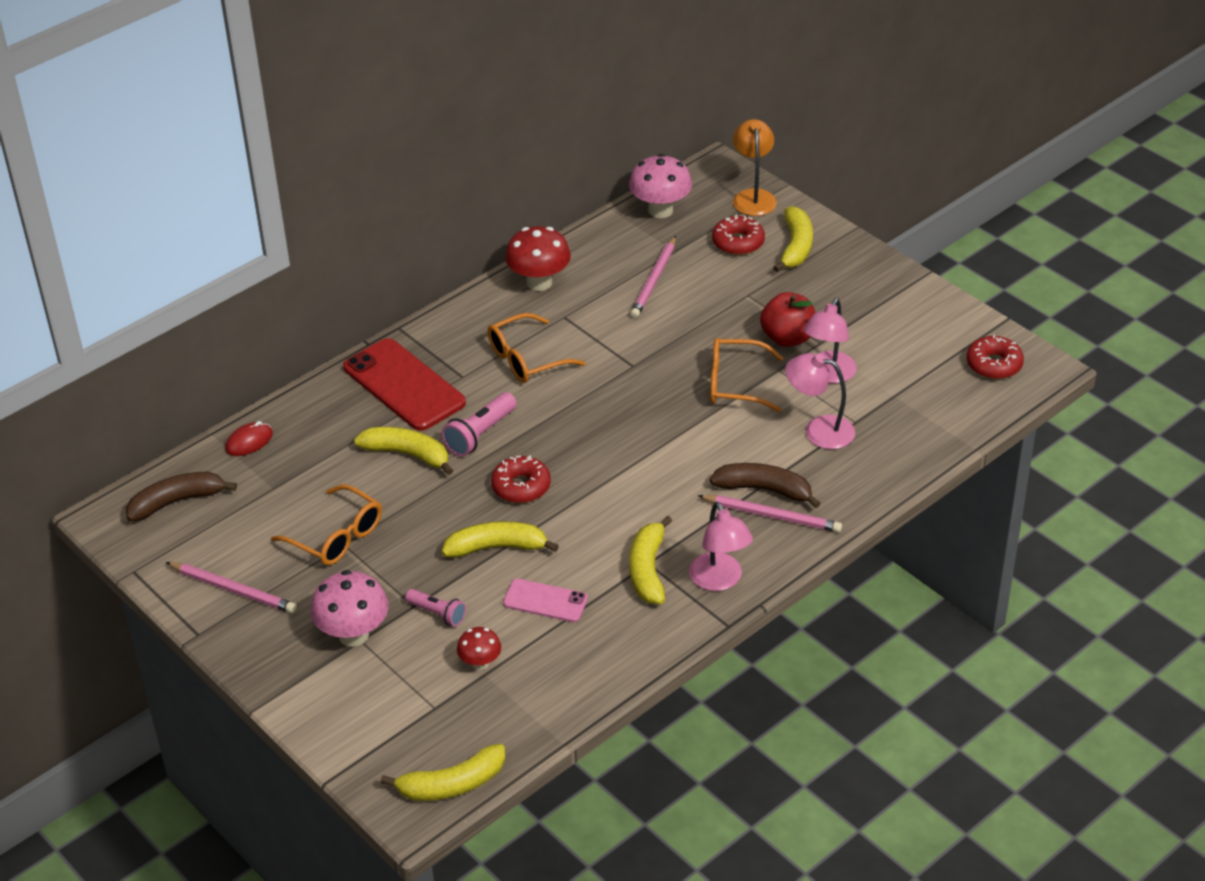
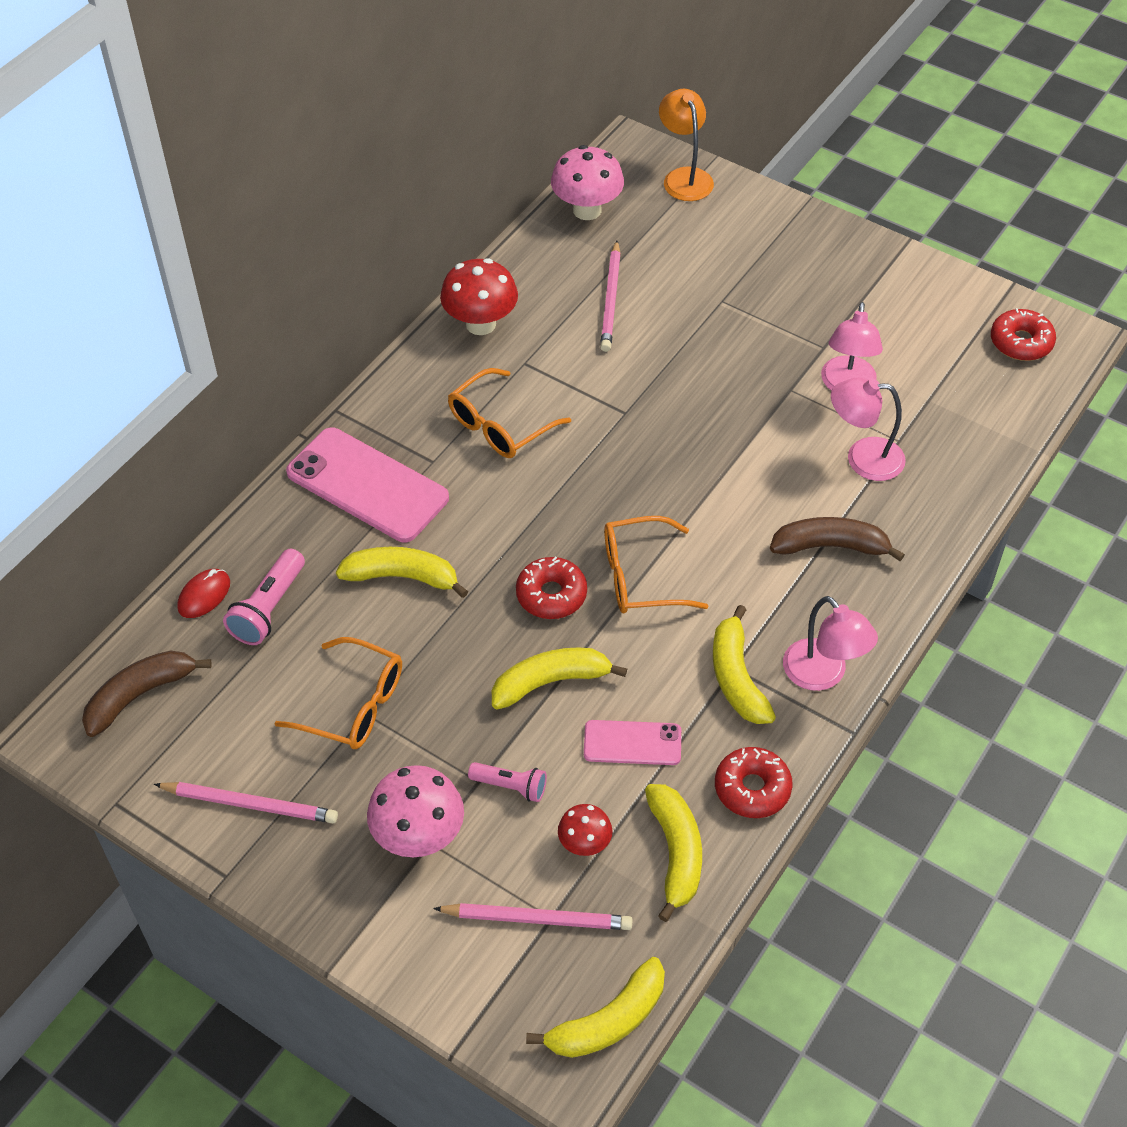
camera: 15 degrees left, 10 degrees up
red phone [343,338,466,431] -> pink phone [286,428,449,542]
pink flashlight [441,392,517,457] -> pink flashlight moved to [223,549,305,645]
pink pencil [697,495,842,532] -> pink pencil moved to [433,903,633,930]
orange glasses [710,338,783,412] -> orange glasses moved to [604,516,708,613]
red donut [712,215,765,255] -> red donut moved to [715,747,793,818]
red apple [760,292,815,347] -> none
yellow banana [773,206,813,272] -> yellow banana moved to [645,784,702,922]

